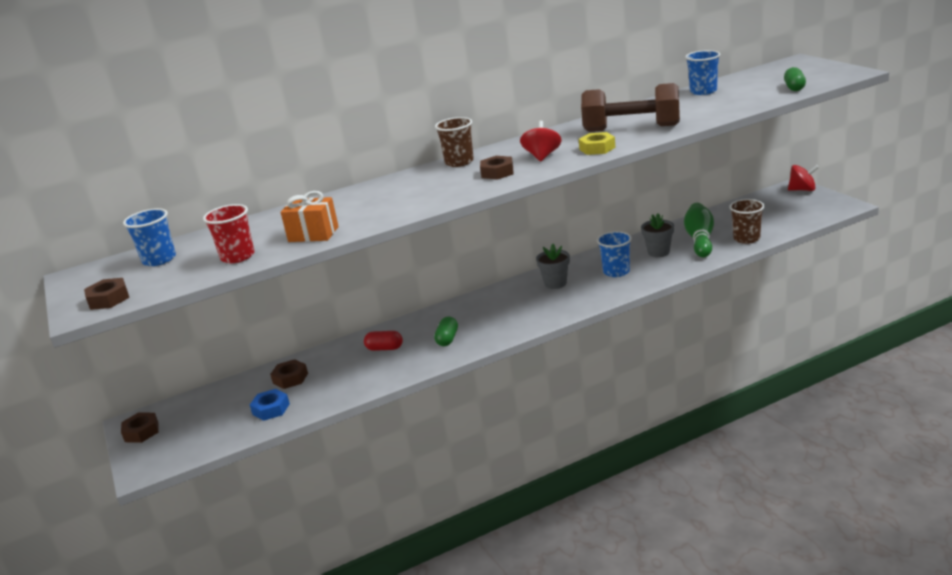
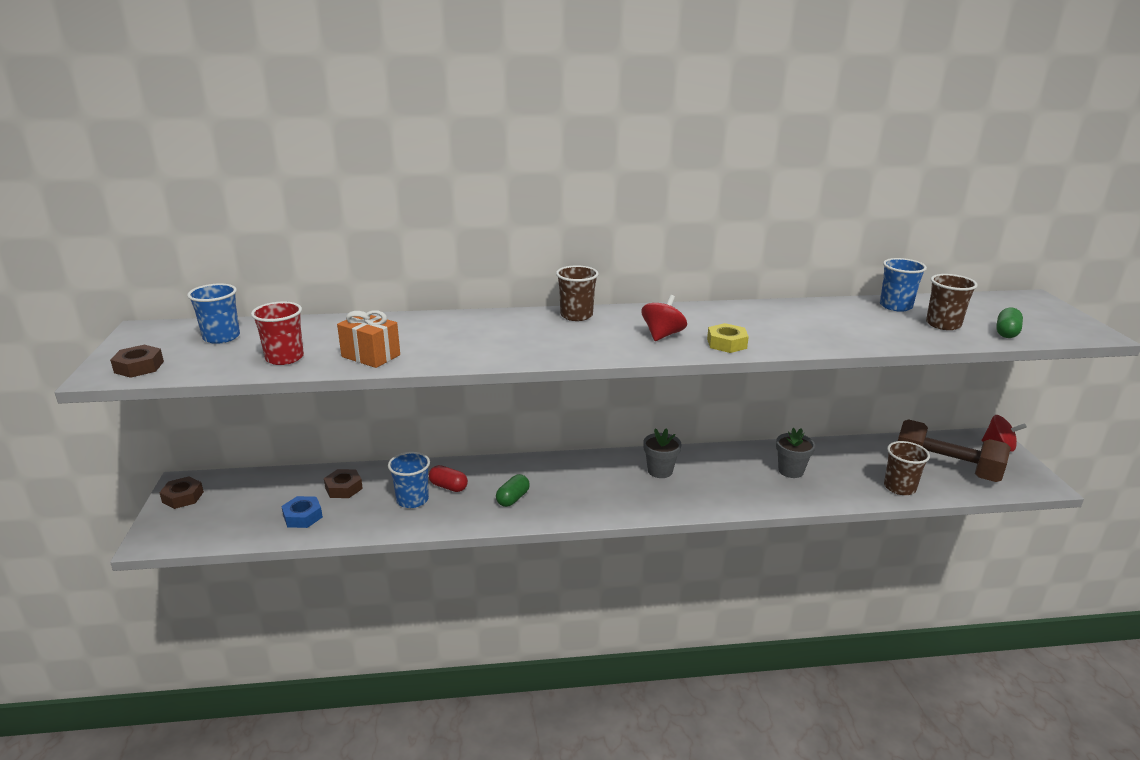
camera: 15 degrees right, 0 degrees up
brown nut [480,156,513,180] -> none
brown dumbbell [581,83,680,132] -> brown dumbbell moved to [898,419,1011,482]
blue cup [597,231,632,277] -> blue cup moved to [388,452,430,508]
green bowling pin [684,203,714,257] -> none
none -> brown cup [926,274,978,330]

